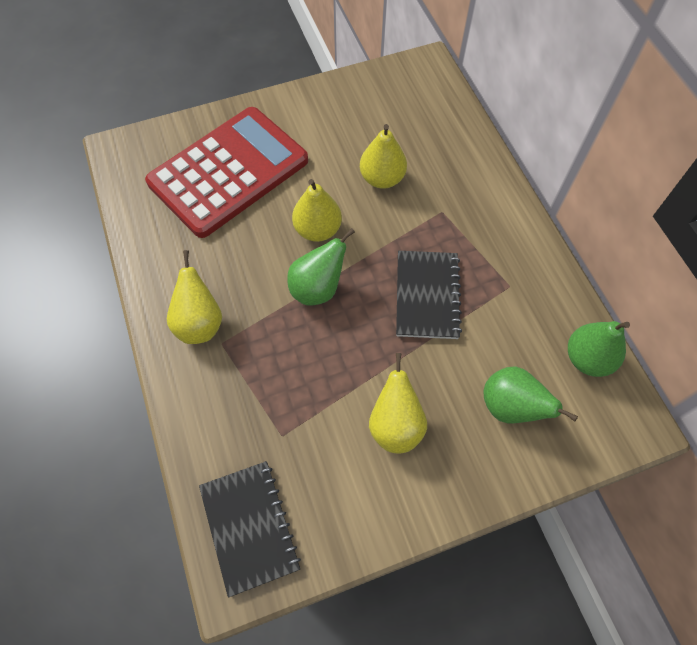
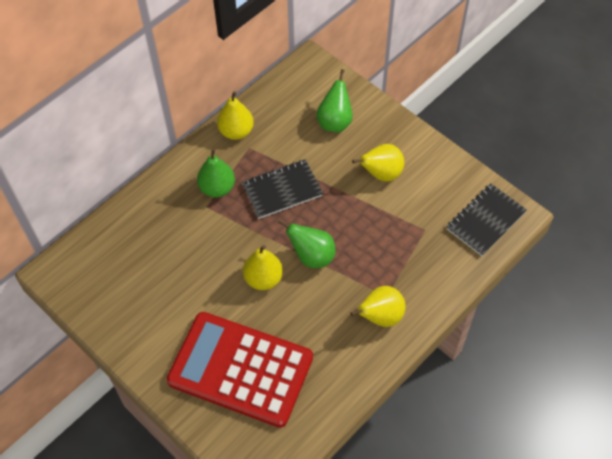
camera: 115 degrees left, 5 degrees down
yellow pear [360,124,407,189] -> yellow pear moved to [217,91,254,140]
green pear [568,321,630,377] -> green pear moved to [197,149,235,198]

